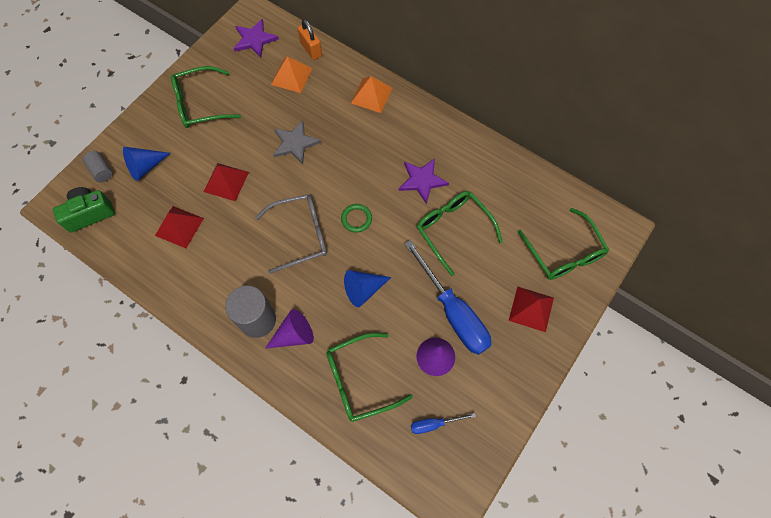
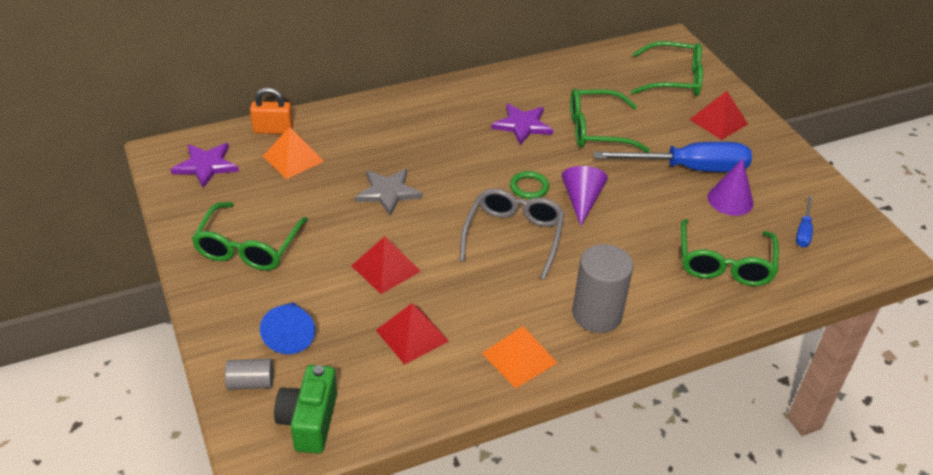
camera: 60 degrees left, 25 degrees down
purple cone [265,309,314,349] -> purple cone moved to [562,166,608,226]
blue cone [344,270,391,307] -> none
orange pyramid [351,76,392,113] -> orange pyramid moved to [482,326,557,388]

